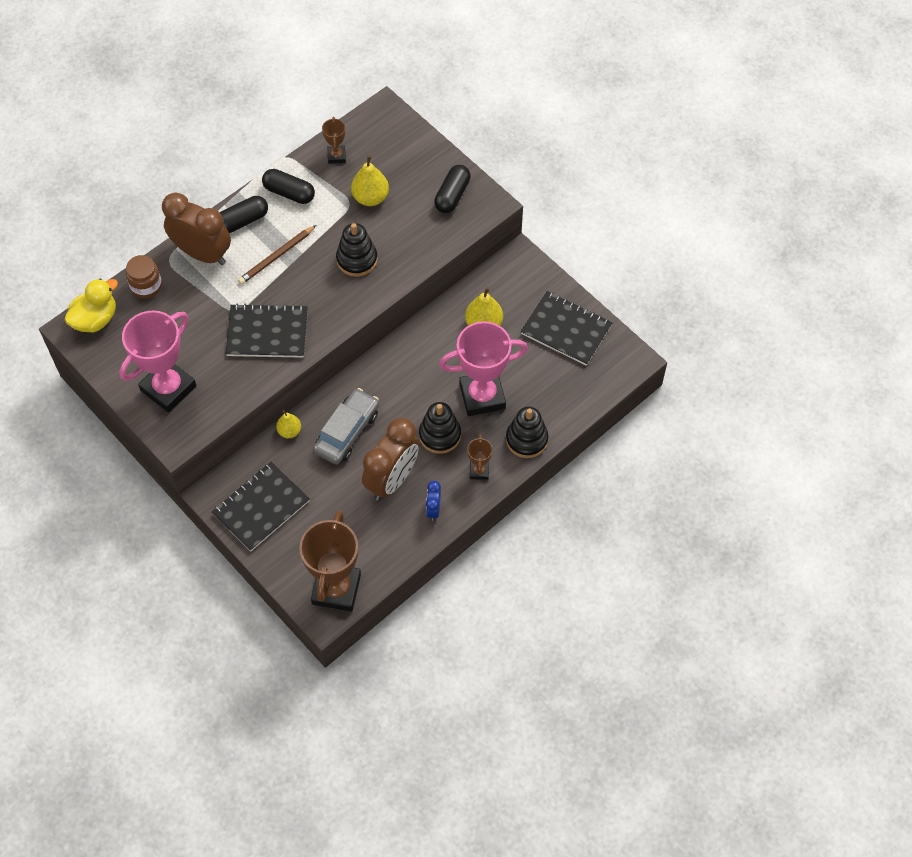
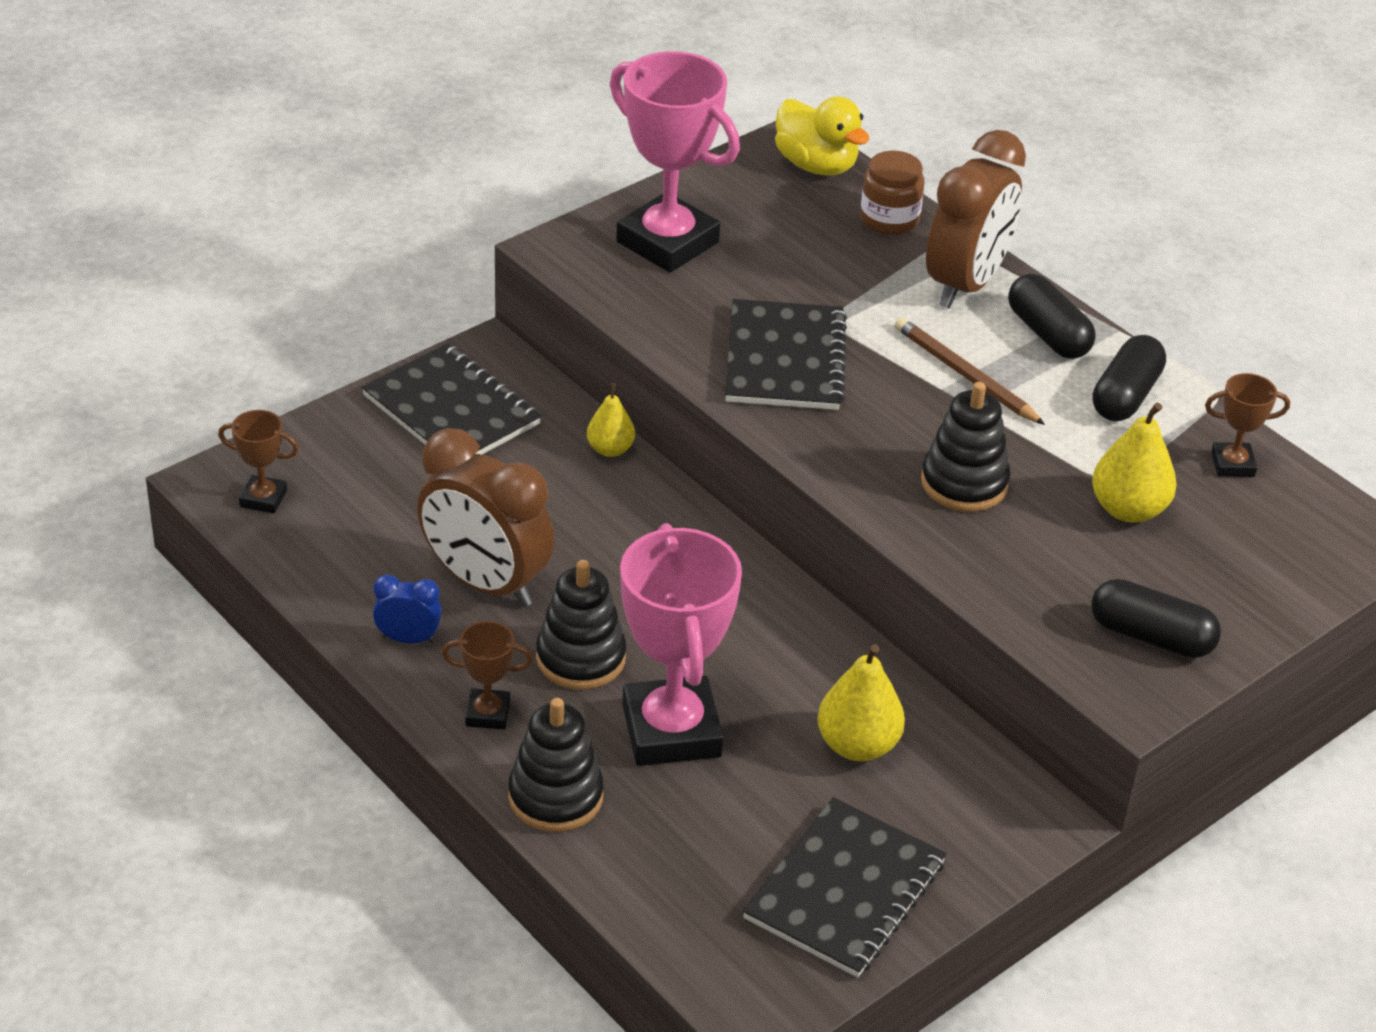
camera: 90 degrees right, 20 degrees down
brown trophy [299,510,361,612] -> brown trophy [218,410,299,514], size x0.47
grey car [313,388,379,464] -> none

